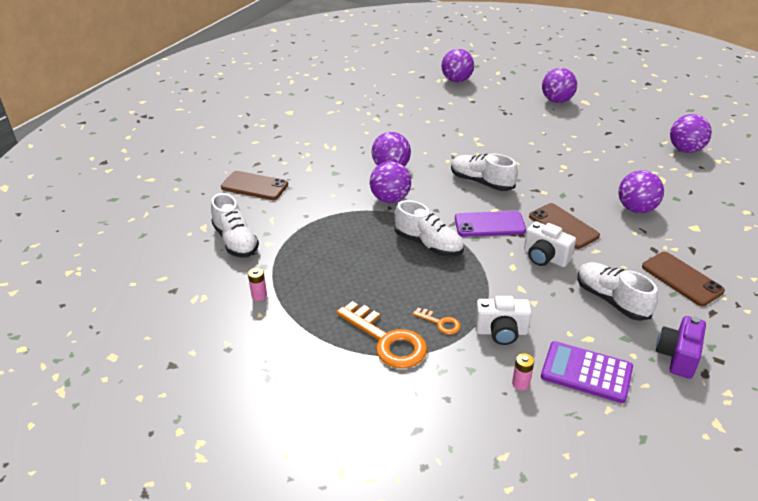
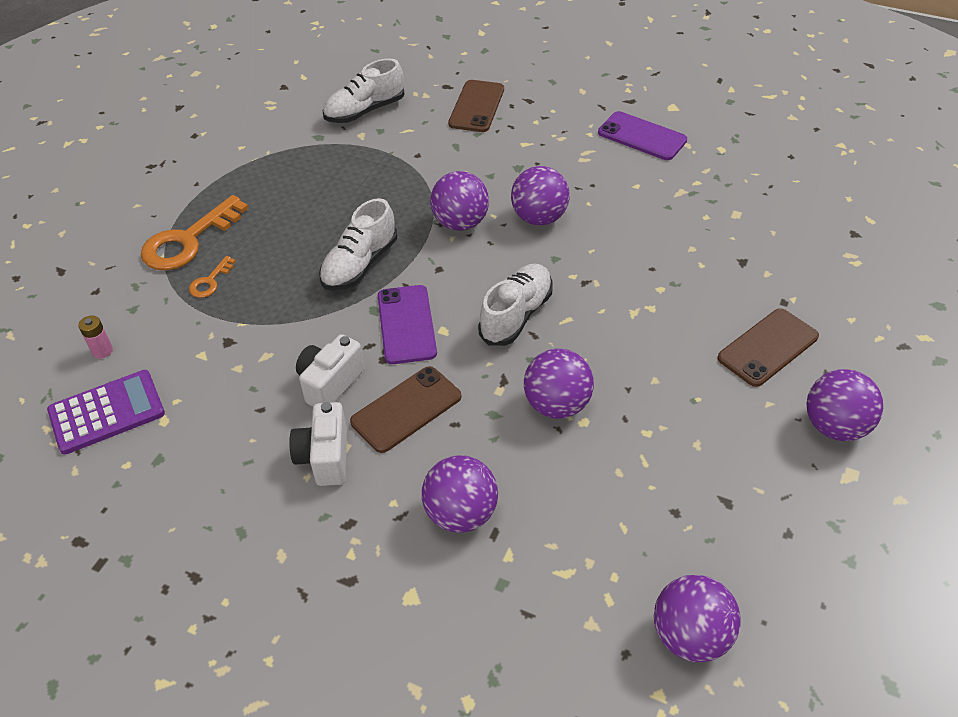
camera: 85 degrees right, 10 degrees up
pink battery [248,267,267,301] -> none
purple ball [441,49,474,82] -> purple ball moved to [524,349,594,419]
white camera [475,296,532,345] -> white camera moved to [289,402,347,486]
purple calculator [541,341,633,403] -> purple calculator turned 45 degrees clockwise [47,370,165,455]
white shoe [578,262,658,321] -> none
brown phone [642,252,725,306] -> brown phone moved to [718,308,819,387]
purple camera [656,316,706,379] -> none
none -> purple phone [598,111,687,160]

